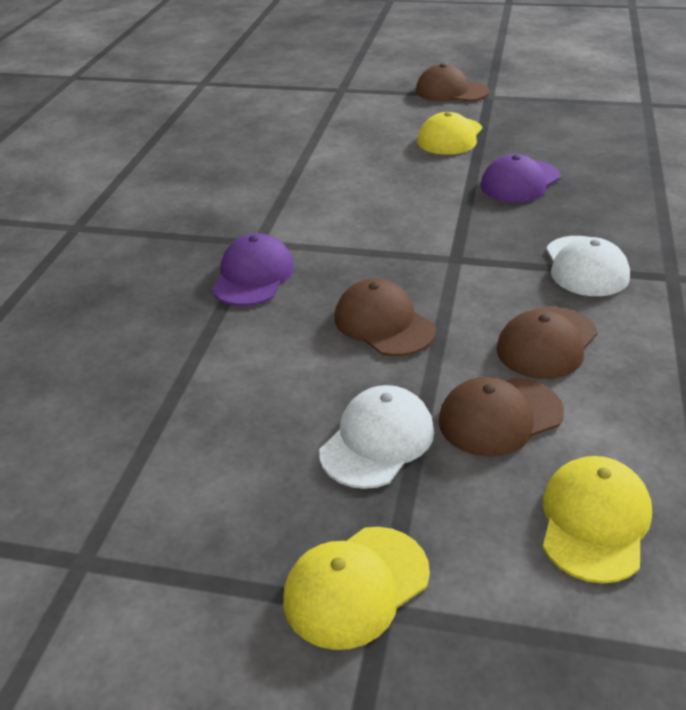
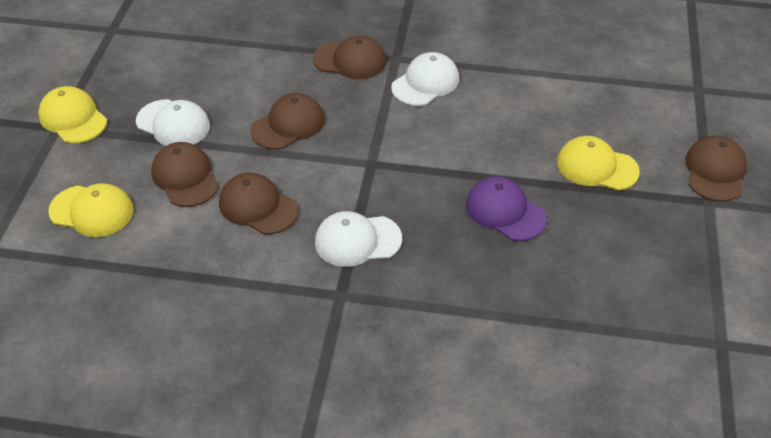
camera: 85 degrees right, 10 degrees up
purple cap [212,233,294,306] -> brown cap [313,36,386,79]
none -> white cap [391,52,459,106]

